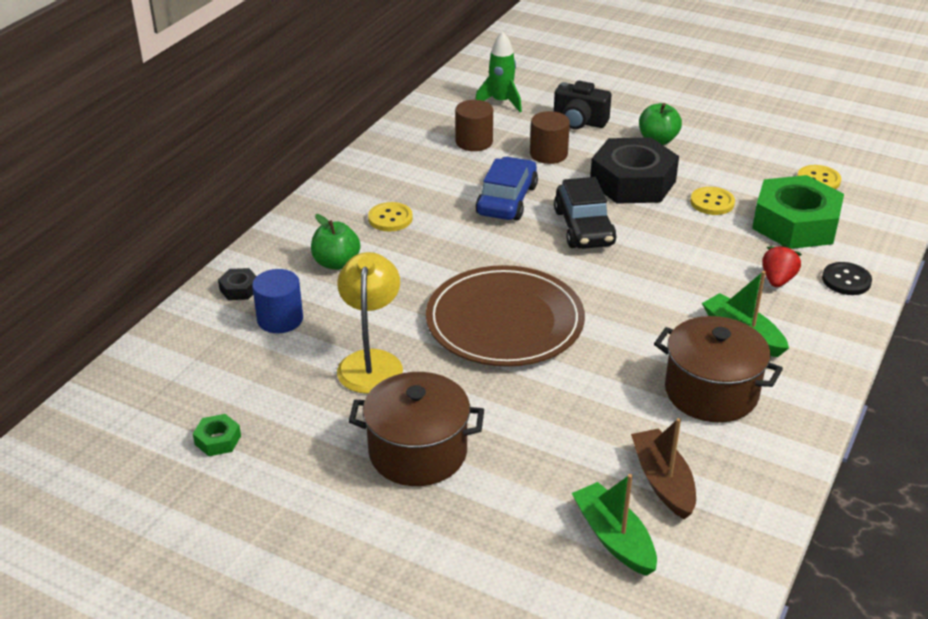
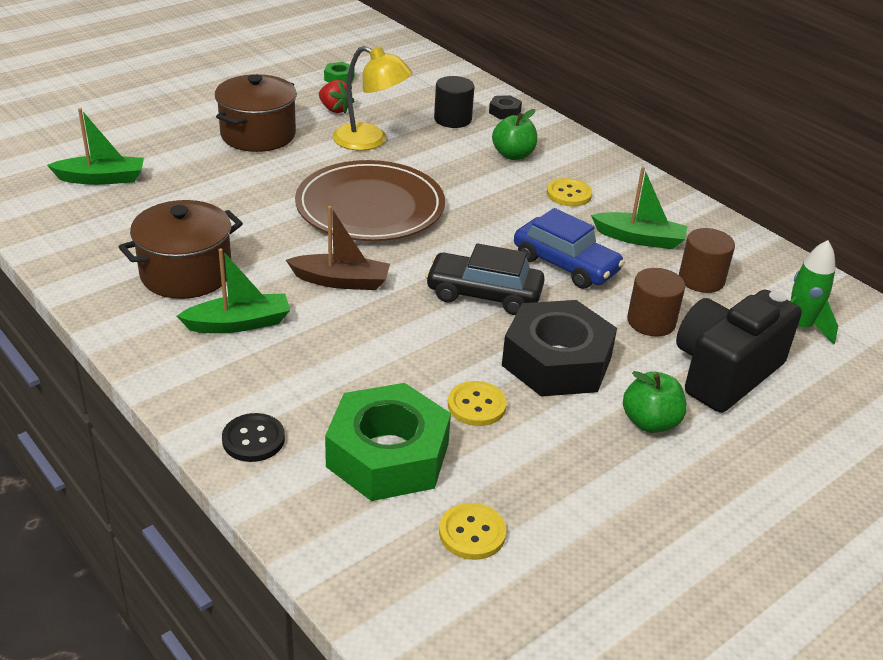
camera: 110 degrees right, 0 degrees up
blue cylinder [252,269,303,333] -> black cylinder [434,76,474,128]
black camera [554,81,612,129] -> black camera [676,290,802,413], size x1.58
brown boat [631,418,696,519] -> brown boat moved to [286,206,390,290]
red strawberry [762,244,802,287] -> red strawberry moved to [319,80,354,113]
none -> green boat [591,167,687,249]

